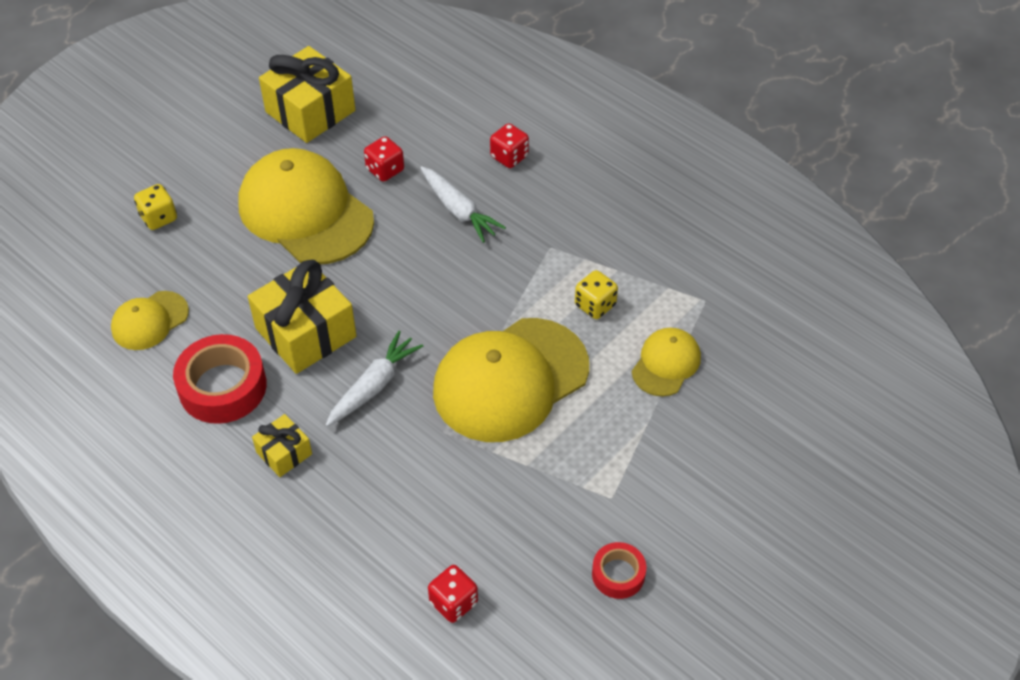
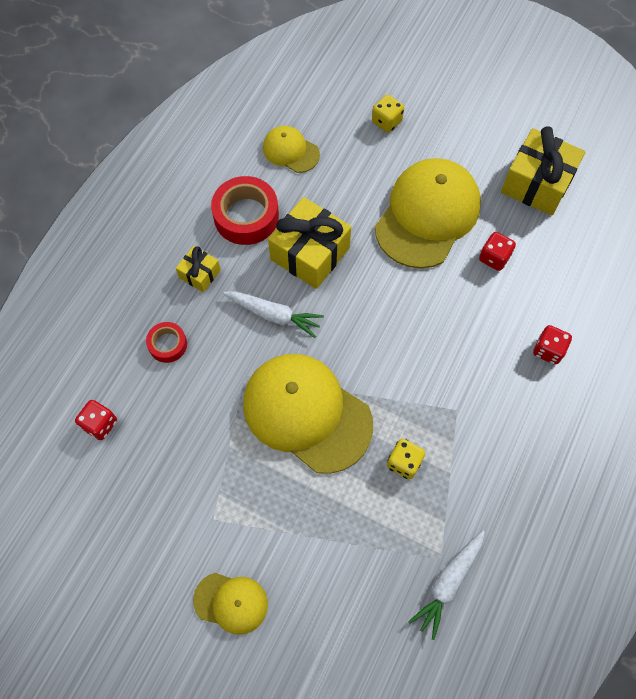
camera: 75 degrees right, 15 degrees up
white carrot [420,166,506,243] -> white carrot moved to [408,530,485,640]
red tape [592,542,646,599] -> red tape moved to [146,322,187,363]
yellow cap [632,328,701,397] -> yellow cap moved to [193,573,268,635]

